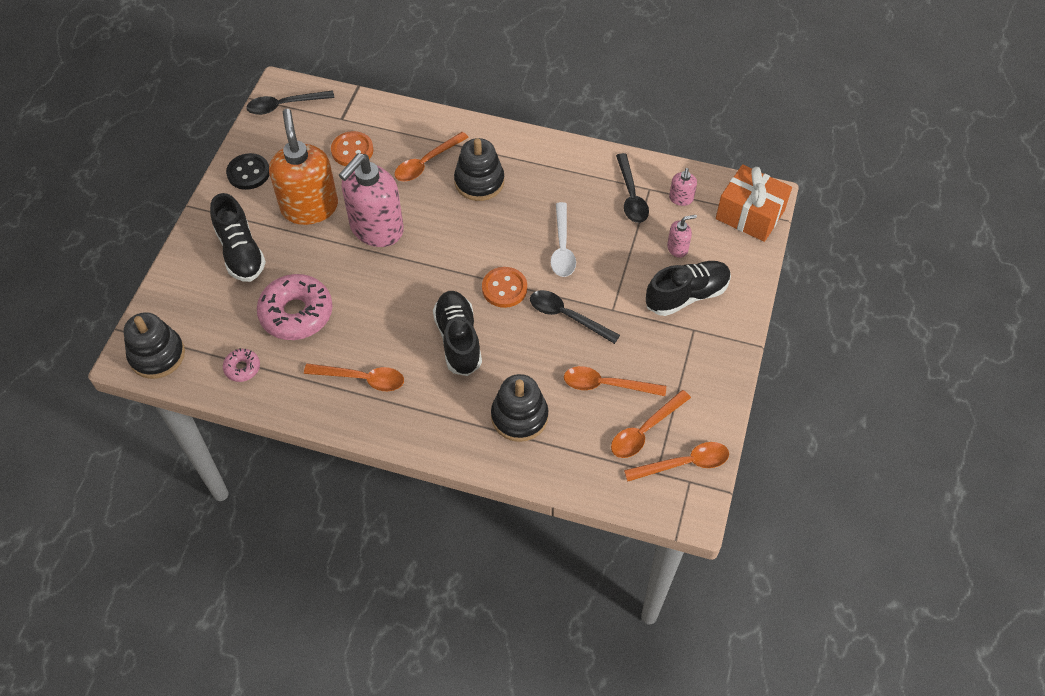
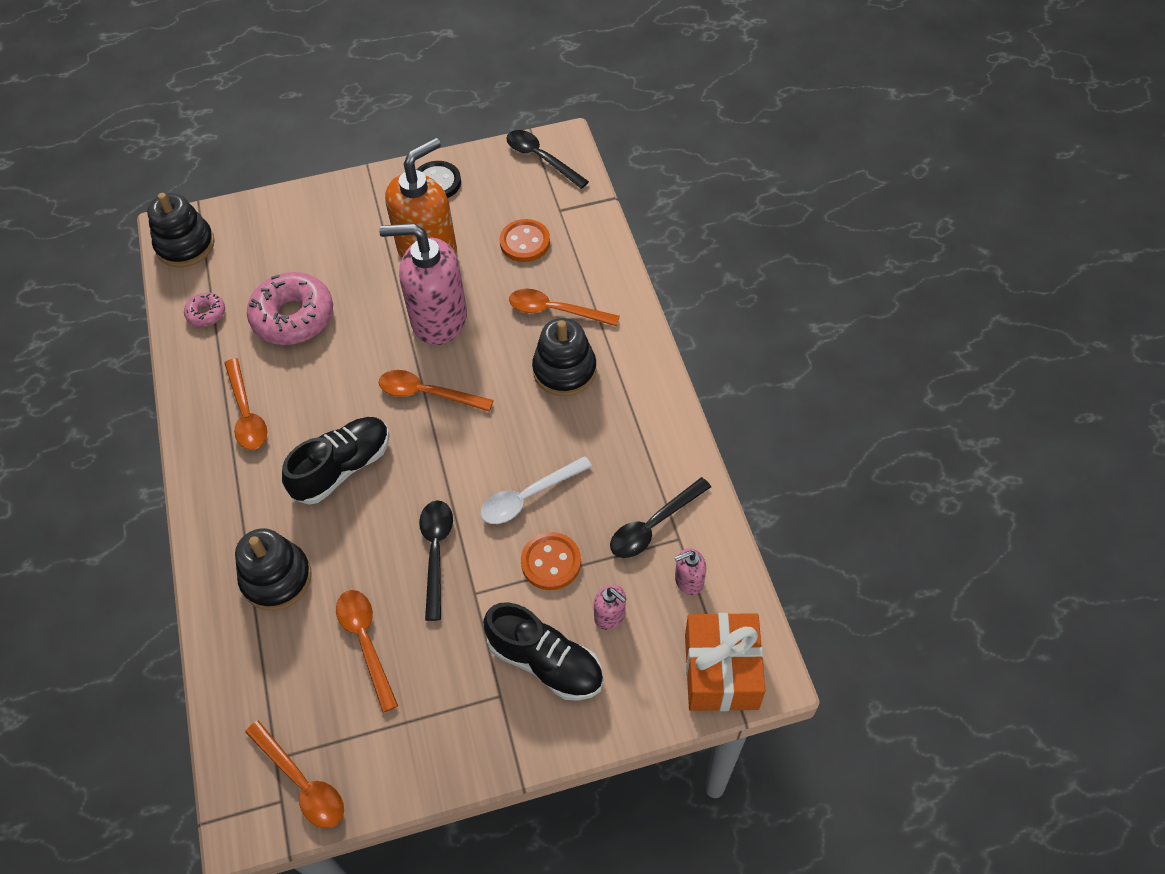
camera: 60 degrees right, 0 degrees up
black shoe [210,193,266,282] -> none
orange button [482,267,527,308] -> orange button moved to [521,532,581,590]
orange spoon [611,390,691,458] -> orange spoon moved to [379,370,493,411]

